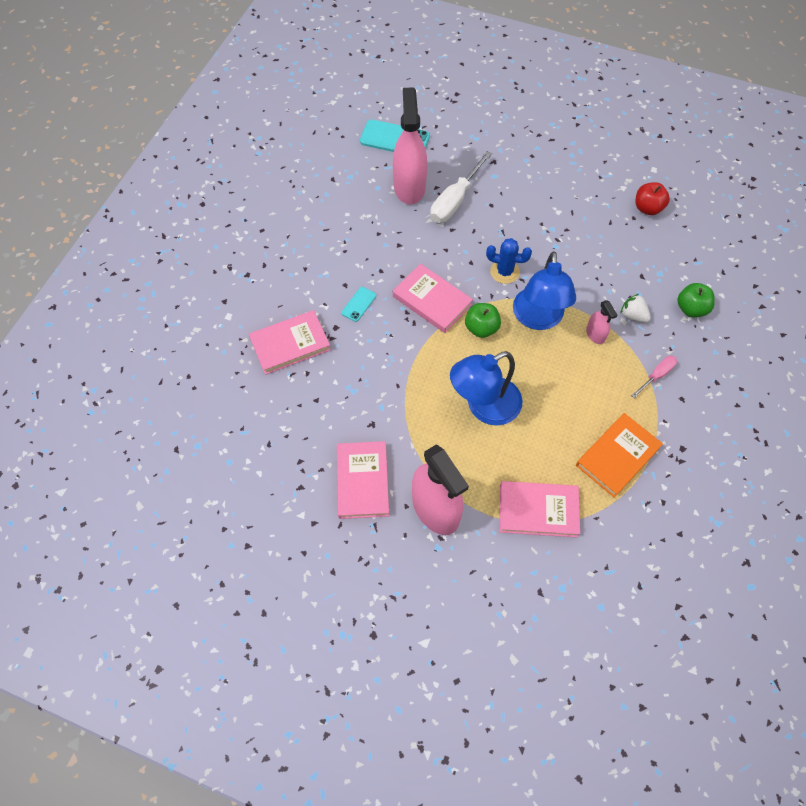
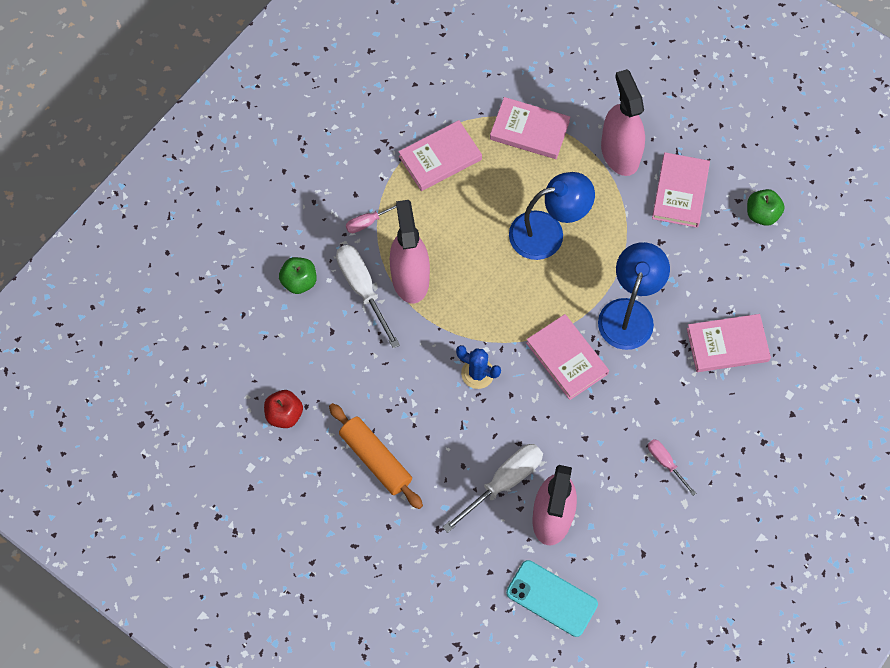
camera: 165 degrees left, 5 degrees up
turquoise phone [341,287,376,322] -> none
green apple [465,303,501,338] -> green apple moved to [747,189,785,226]
blue lamp [513,251,576,330] -> blue lamp moved to [598,242,670,350]
orange book [576,413,663,498] -> pink book [398,120,482,191]
pink spray bottle [586,300,618,344] -> pink spray bottle [390,200,430,303], size x2.16
white strawberry [620,294,651,322] -> white screwdriver [336,245,400,349]
none -> orange rolling pin [329,403,423,509]
none -> pink screwdriver [648,439,696,496]

